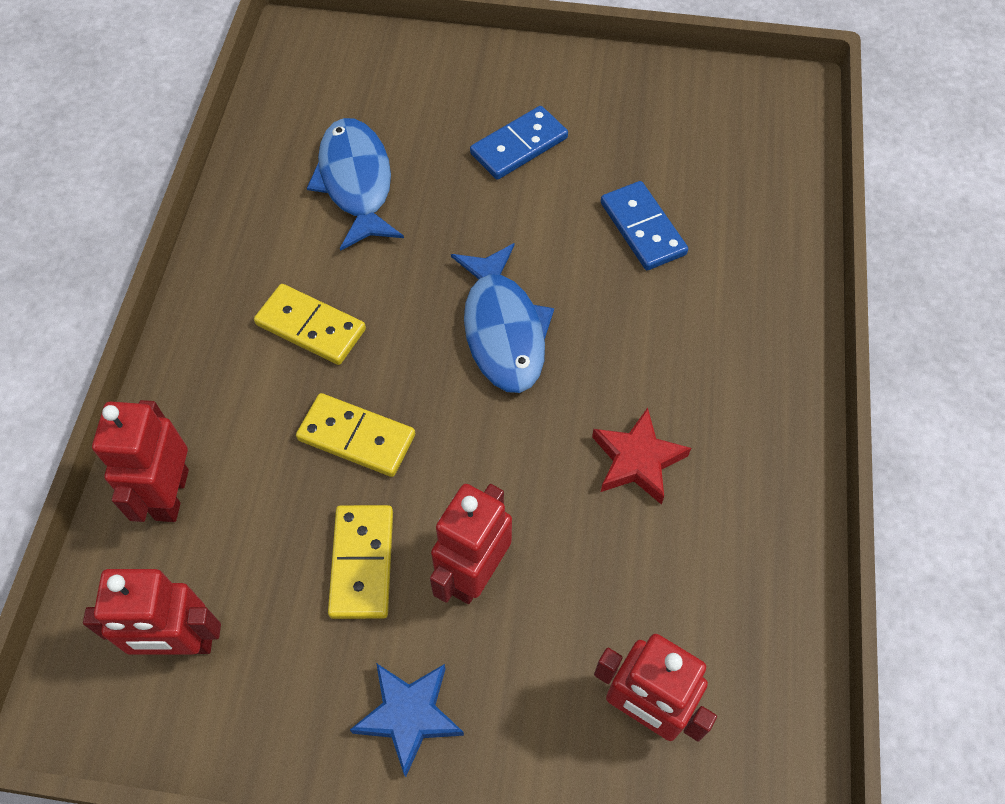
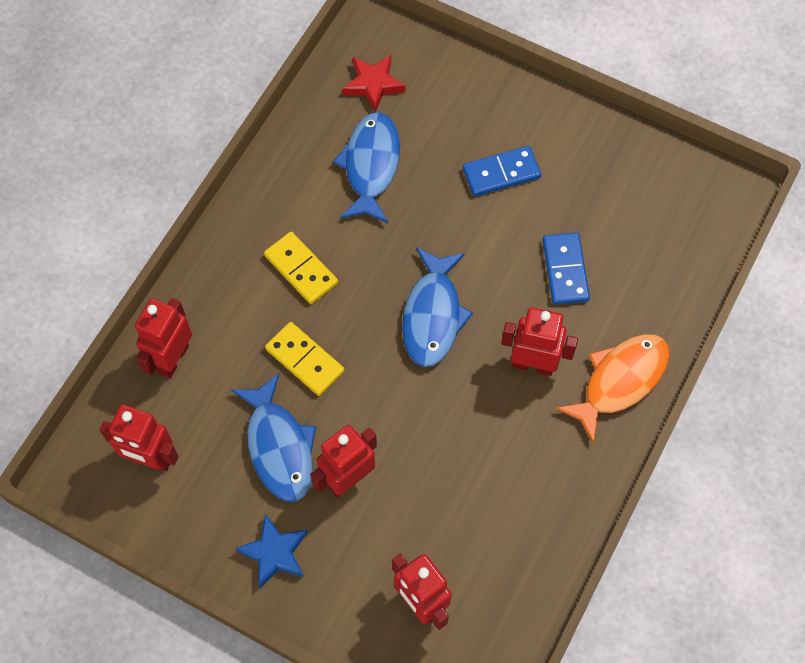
camera: 20 degrees right, 5 degrees up
yellow domino [328,505,393,619] -> blue fish [231,373,316,502]
red star [592,408,691,505] -> red star moved to [342,55,405,113]
none -> red robot [501,307,578,376]
none -> orange fish [555,334,670,443]

